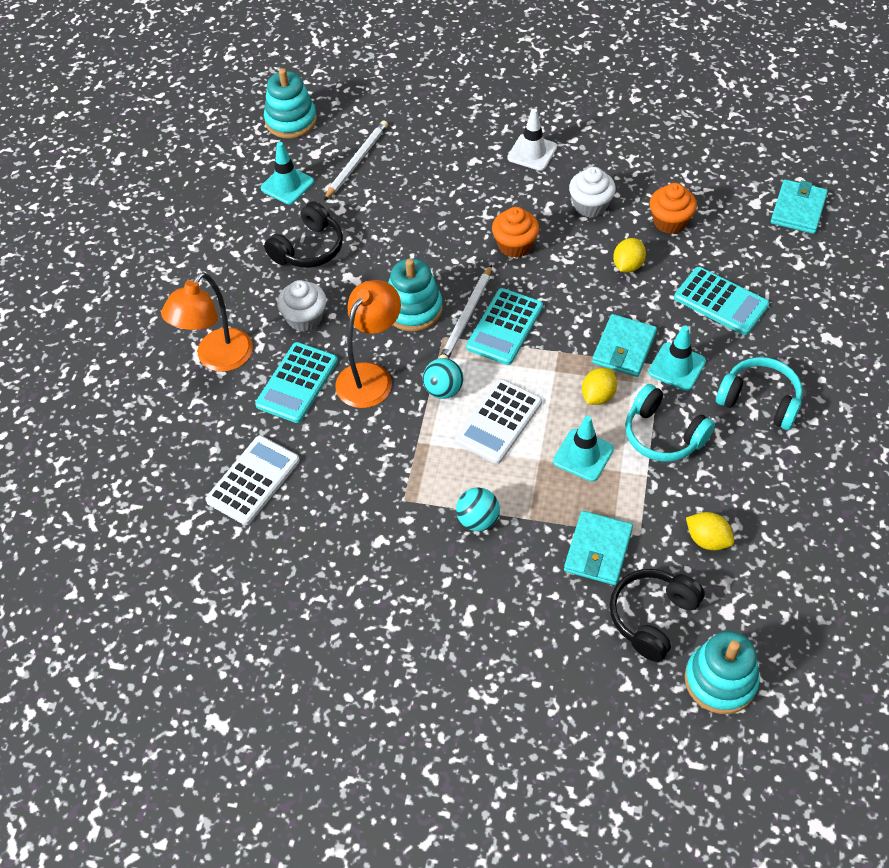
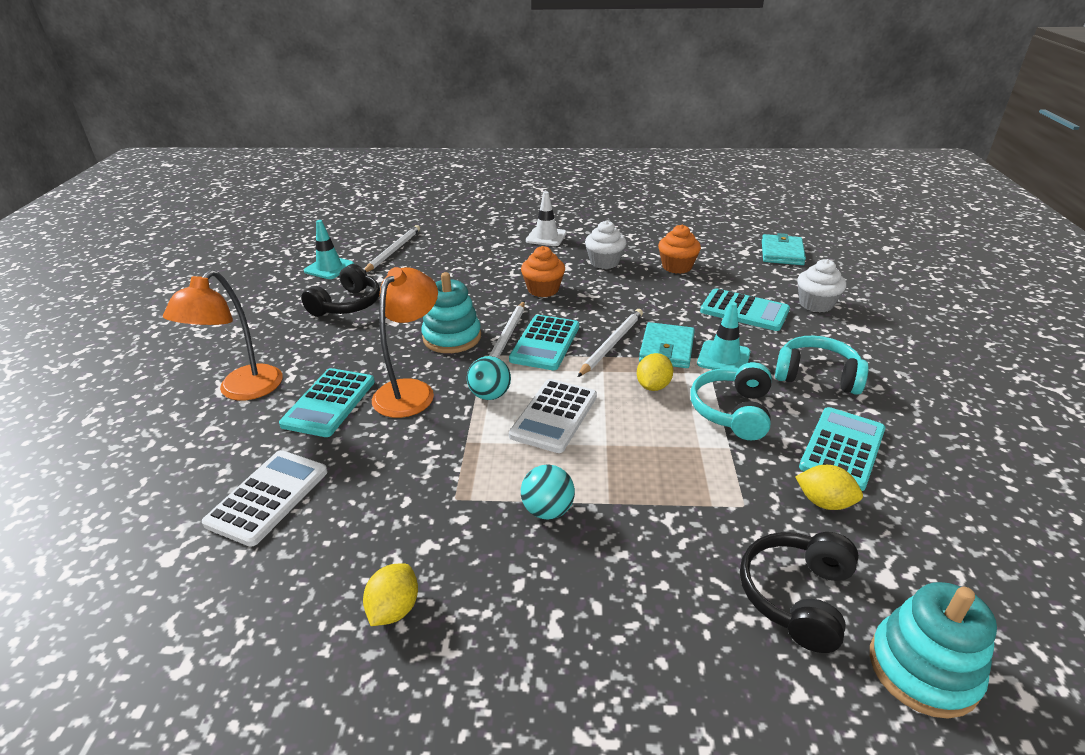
camera: 10 degrees left, 20 degrees down
turquoise stacking toy [264,68,317,138] -> none
white cupcake [277,280,326,332] -> white cupcake moved to [797,259,846,312]
turquoise traffic cone [553,416,614,482] -> none
turquoise wallet [564,511,633,585] -> none
yellow lemon [613,238,646,273] -> yellow lemon moved to [363,563,418,626]
turquoise headphones [625,384,715,461] -> turquoise headphones turned 75 degrees clockwise [690,362,772,440]
none -> white pencil [578,309,643,377]
none -> turquoise calculator [799,407,885,491]

